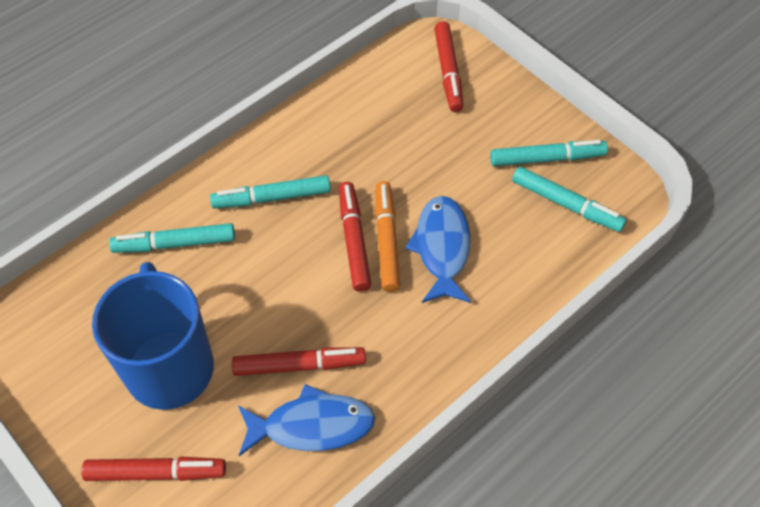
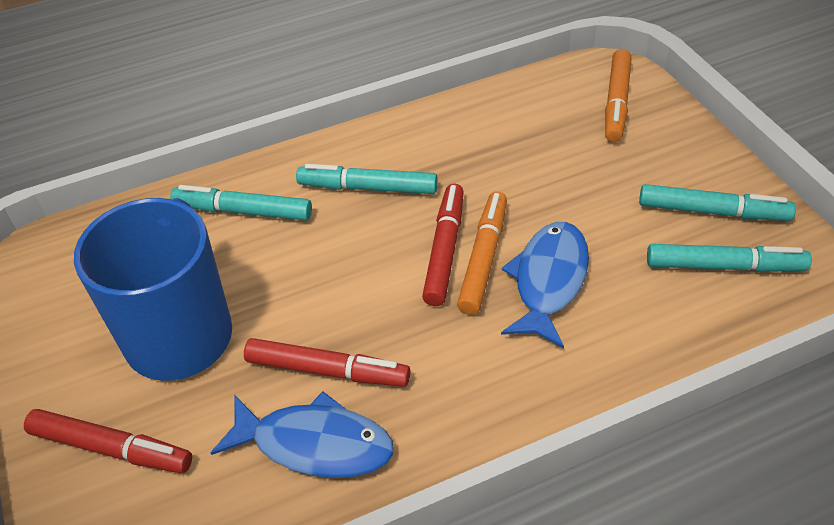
camera: 20 degrees right, 10 degrees down
red marker [434,21,463,112] -> orange marker [605,49,632,142]
turquoise marker [512,167,627,232] -> turquoise marker turned 45 degrees counterclockwise [647,244,812,272]

